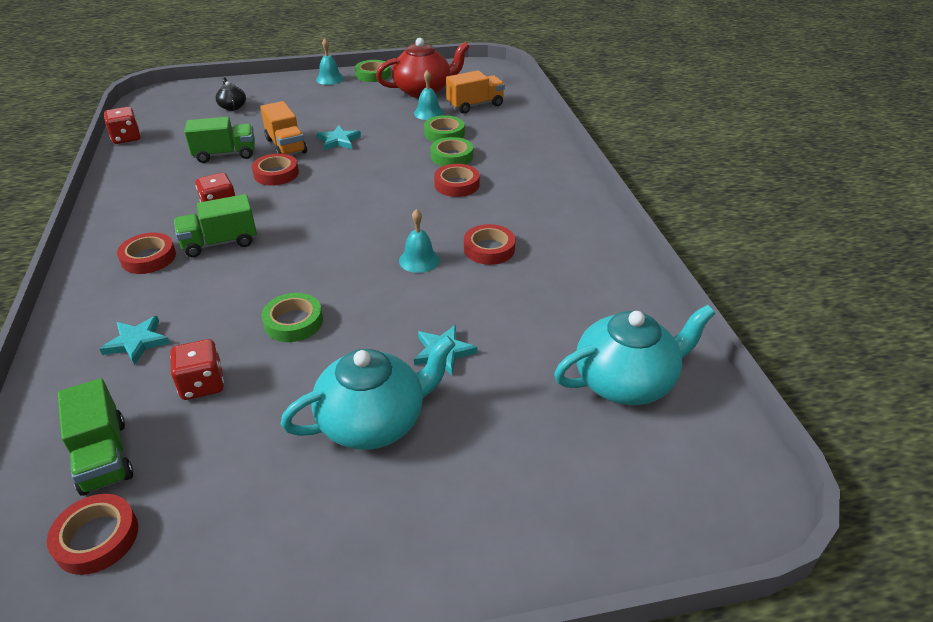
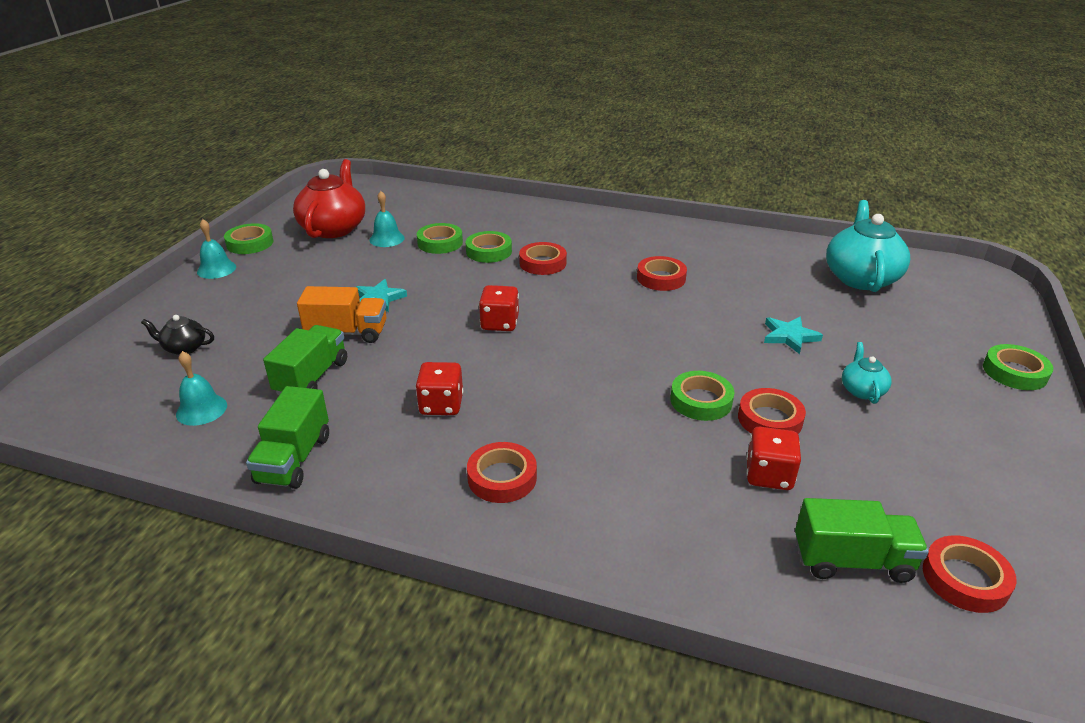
camera: 60 degrees left, 5 degrees down
turquoise star [100,316,170,365] -> none
red dice [104,107,141,144] -> red dice moved to [479,285,519,331]
green truck [174,194,257,257] -> green truck moved to [246,386,329,489]
red tape [252,153,299,186] -> red tape moved to [738,388,806,434]
turquoise teapot [281,336,455,450] -> turquoise teapot [842,342,892,404], size x0.48
turquoise bell [399,209,440,273] -> turquoise bell moved to [176,351,227,426]
orange truck [446,70,505,113] -> none
none -> green tape [983,344,1053,390]

